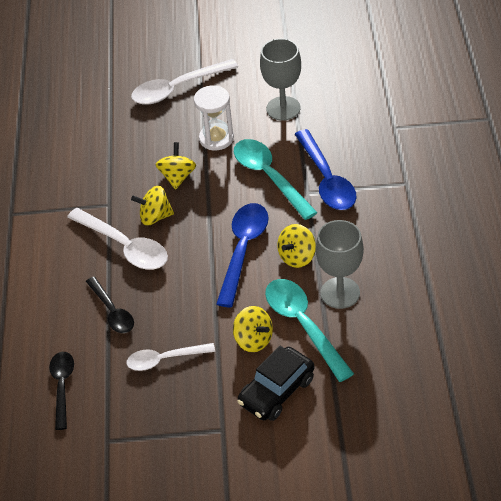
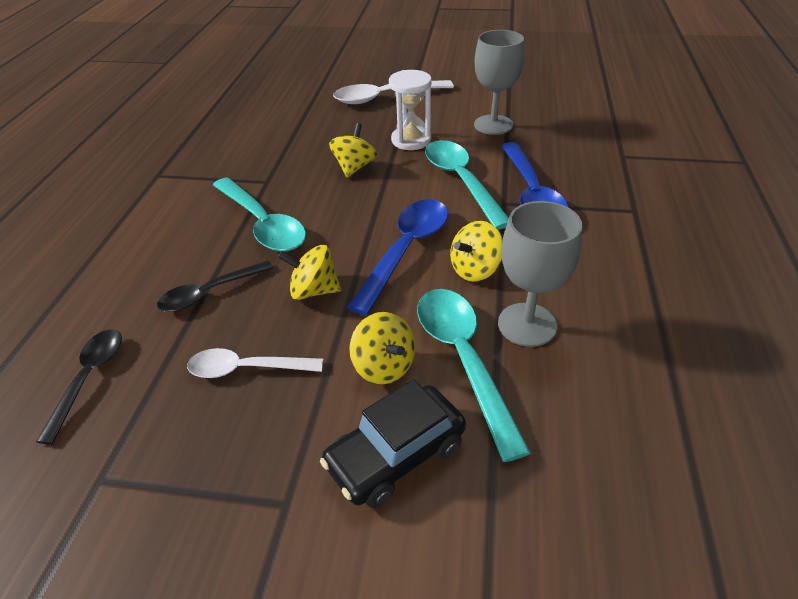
camera: 10 degrees right, 5 degrees down
white spoon [67,208,168,270] -> turquoise spoon [213,177,306,252]
black spoon [86,277,134,333] -> black spoon turned 75 degrees clockwise [157,261,273,312]
yellow spinning top [131,186,174,226] -> yellow spinning top moved to [278,245,341,300]

